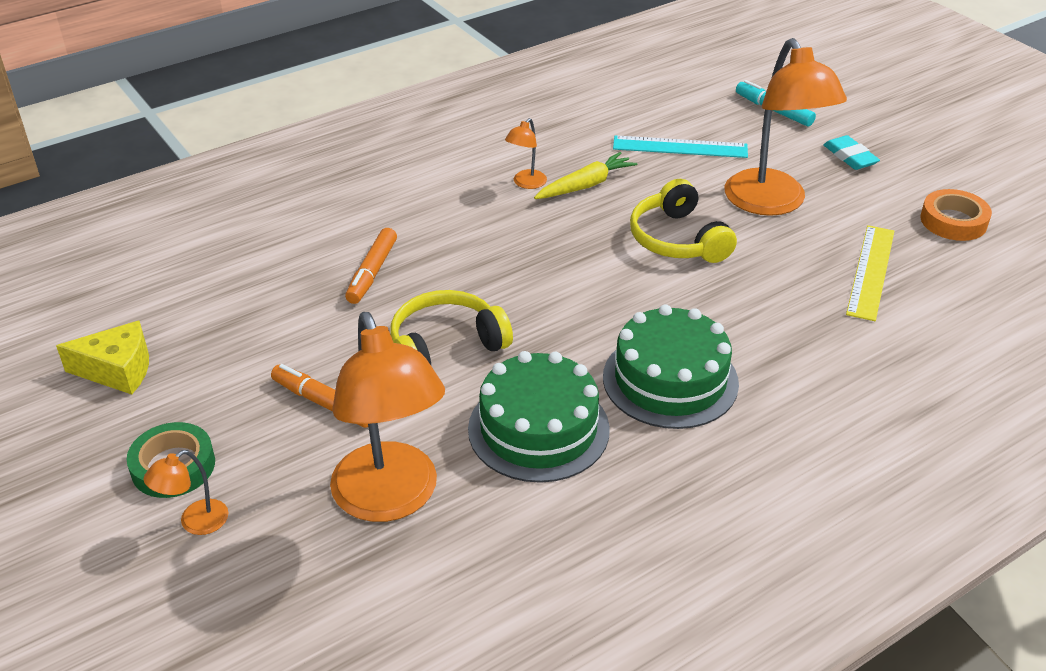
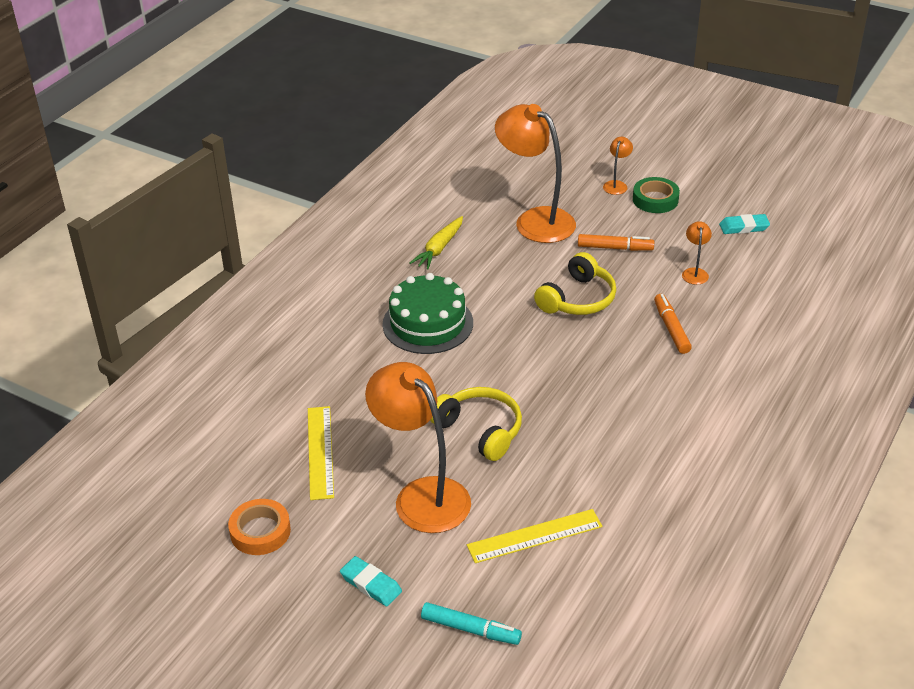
camera: 155 degrees right, 0 degrees up
yellow cheese [56,321,149,395] -> turquoise eraser [719,214,770,234]
green cake [468,351,610,483] -> none
orange lamp [505,118,547,189] -> orange lamp moved to [682,221,712,285]
yellow carrot [534,152,637,199] -> yellow carrot moved to [410,216,463,269]
turquoise ruler [613,135,748,158] -> yellow ruler [467,509,603,563]

